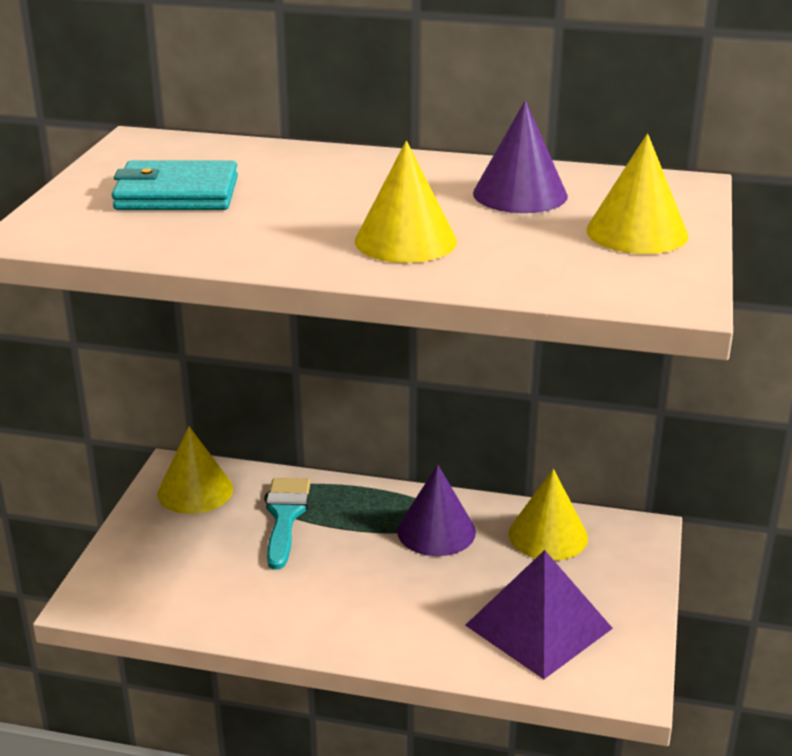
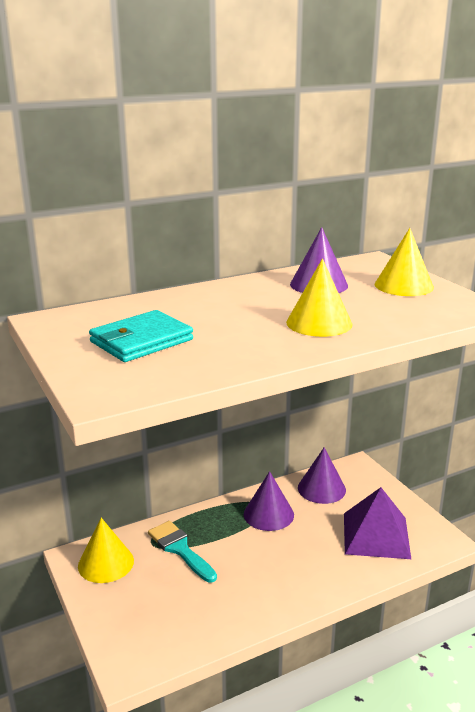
camera: 40 degrees left, 5 degrees down
yellow cone [508,469,588,561] -> purple cone [298,447,346,504]

